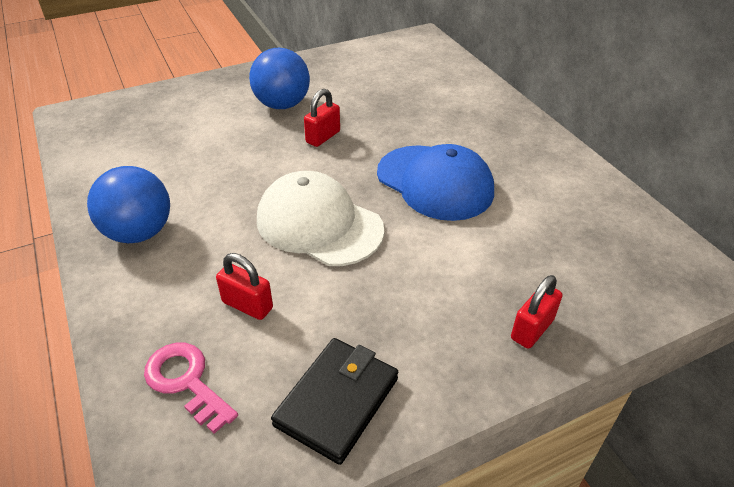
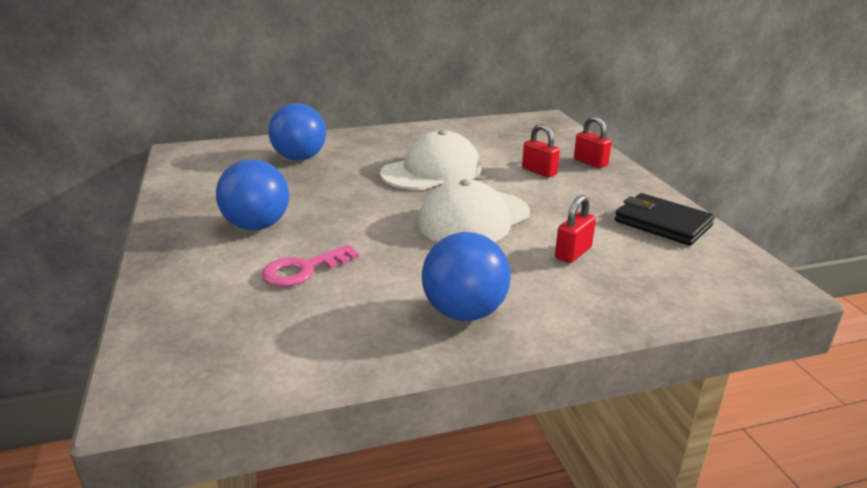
camera: 80 degrees left, 15 degrees down
pink key [144,343,238,434] -> pink key moved to [262,245,359,287]
red padlock [304,89,340,147] -> red padlock moved to [522,124,560,177]
blue cap [377,144,494,221] -> white cap [380,130,481,190]
none -> blue ball [268,103,326,161]

